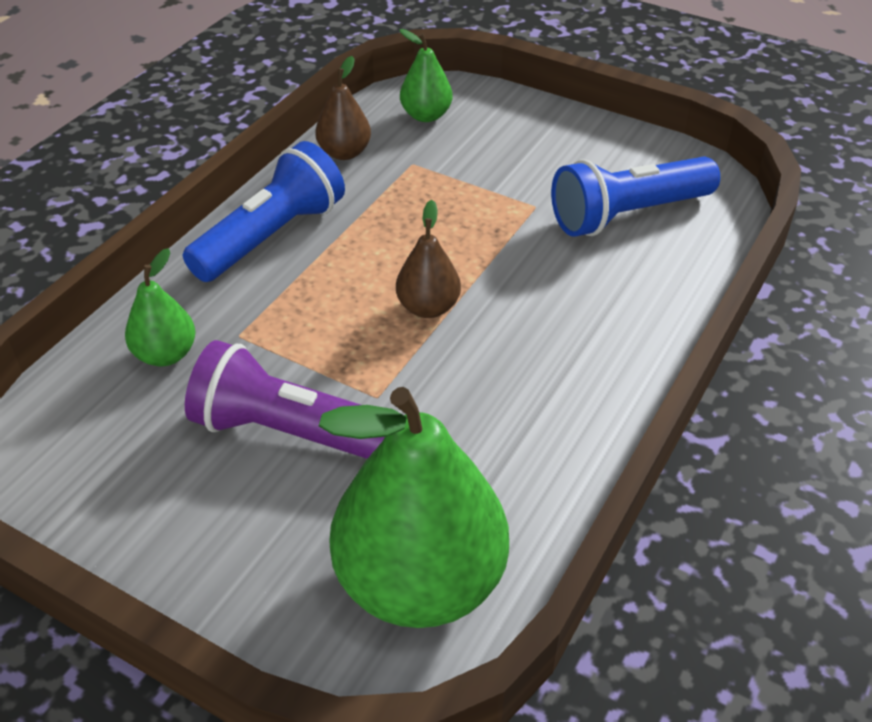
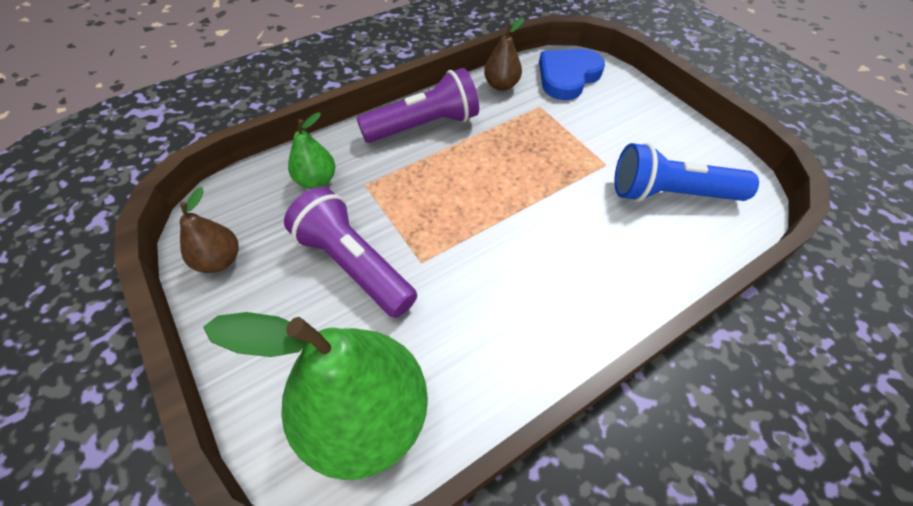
camera: 25 degrees right, 10 degrees up
blue flashlight [183,141,345,282] -> purple flashlight [357,68,479,143]
brown pear [396,200,461,318] -> brown pear moved to [180,187,238,273]
green pear [399,29,452,122] -> blue heart [539,49,605,100]

